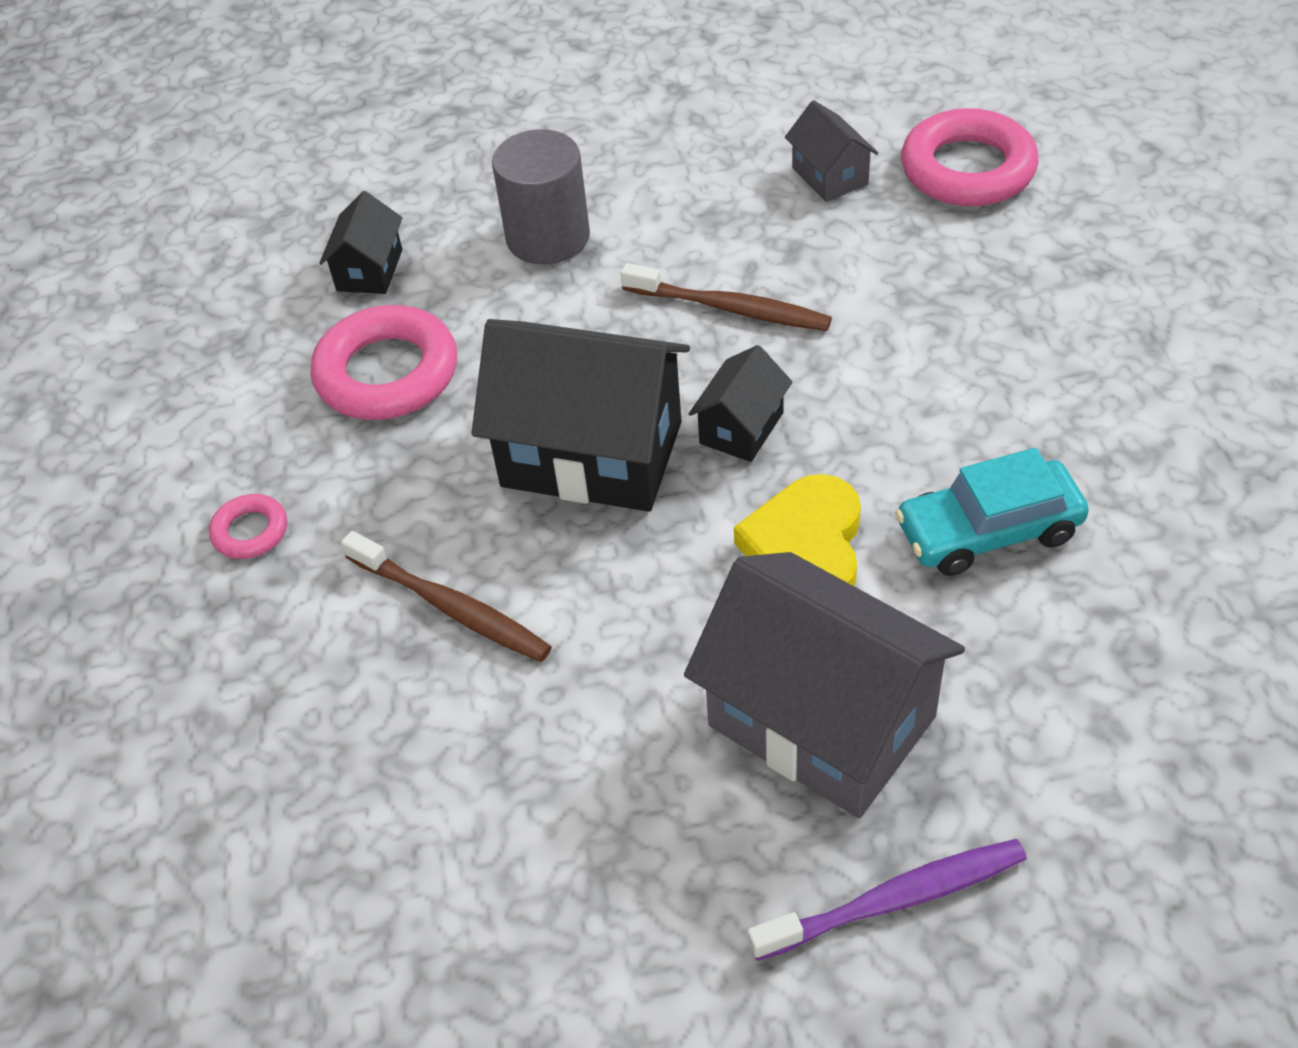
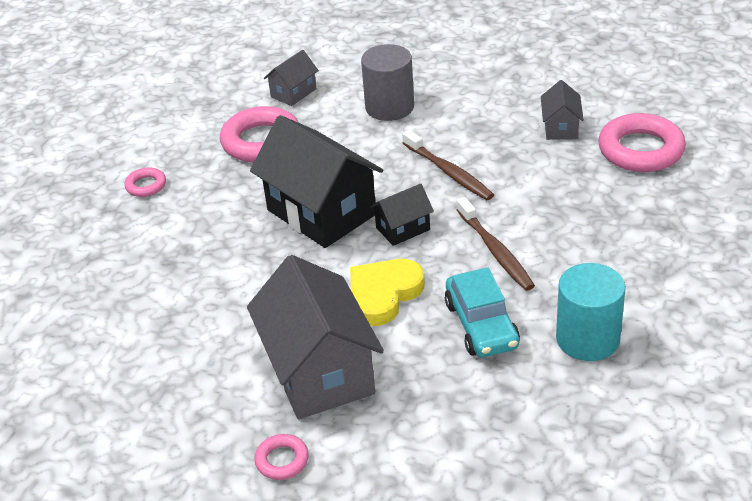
camera: 30 degrees right, 10 degrees down
black house [319,191,403,294] -> grey house [264,50,319,106]
brown toothbrush [341,531,552,662] -> brown toothbrush moved to [457,197,535,291]
purple toothbrush [748,839,1027,961] -> pink ring [254,434,309,480]
turquoise car [895,448,1089,576] -> turquoise car turned 120 degrees counterclockwise [445,267,520,357]
none -> turquoise cylinder [556,263,626,361]

